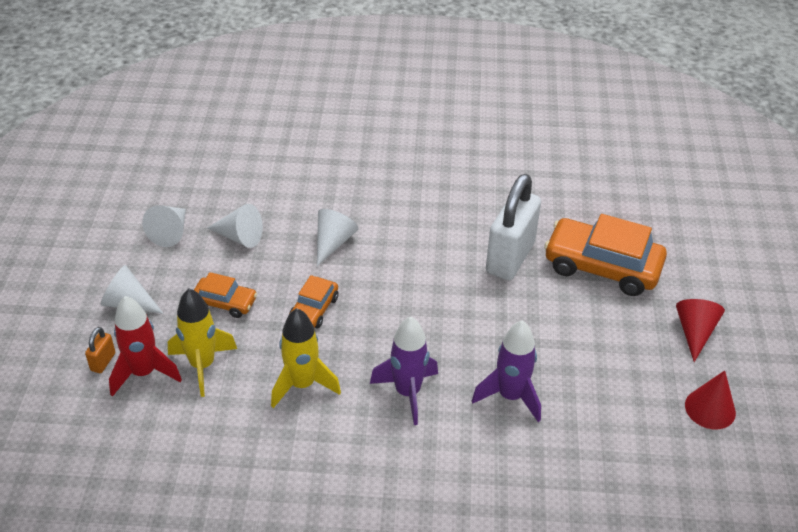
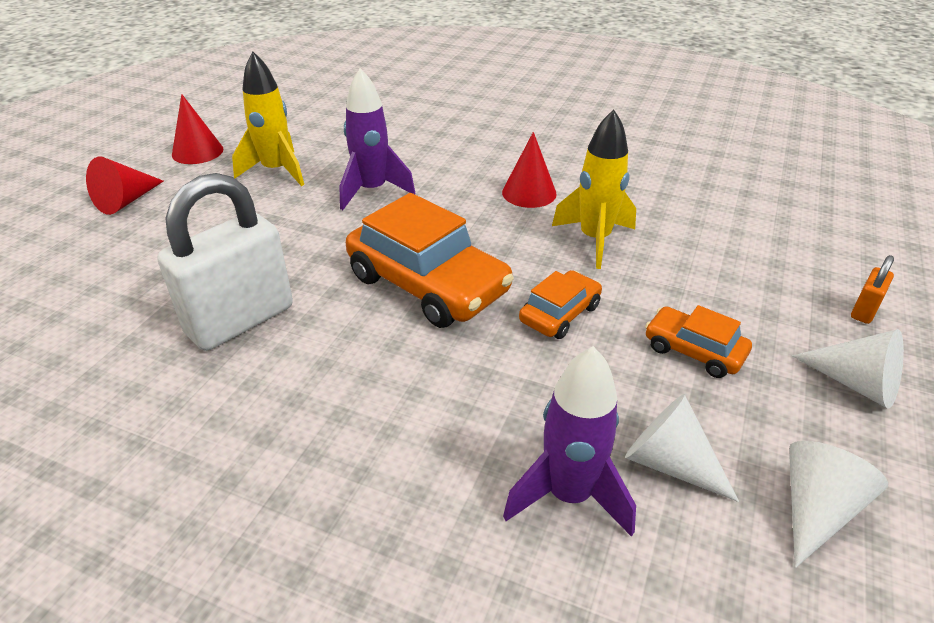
camera: 160 degrees left, 5 degrees down
red rocket [109,296,182,397] -> none
yellow rocket [168,289,237,397] -> yellow rocket moved to [232,52,304,186]
white cone [317,209,358,266] -> none
purple rocket [370,316,438,425] -> purple rocket moved to [503,346,636,537]
orange car [544,214,667,296] -> orange car moved to [346,193,514,328]
none -> red cone [502,132,557,208]

